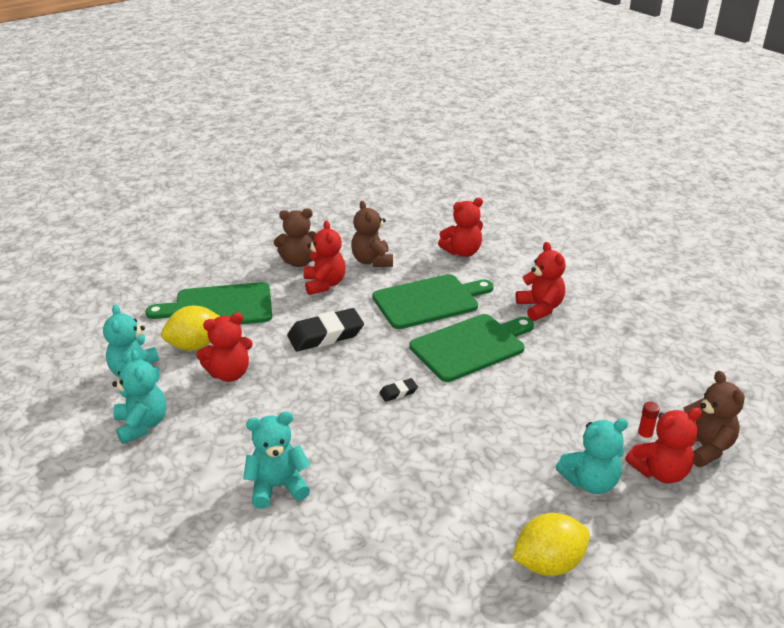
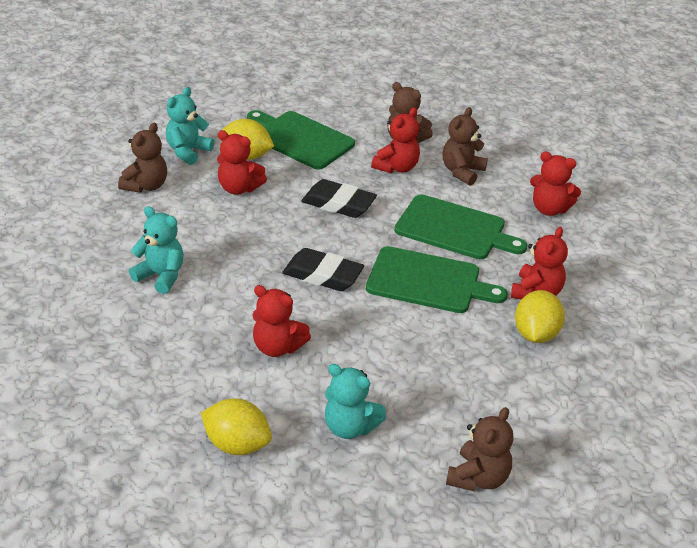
camera: 45 degrees right, 5 degrees up
turquoise teddy bear [112,350,166,444] -> brown teddy bear [118,123,167,193]
black eraser [379,378,418,402] -> black eraser [282,248,364,291], size x2.17
red teddy bear [625,408,702,484] -> red teddy bear moved to [252,285,311,357]
red glue stick [637,402,660,442] -> none
none -> yellow lemon [515,290,565,343]

